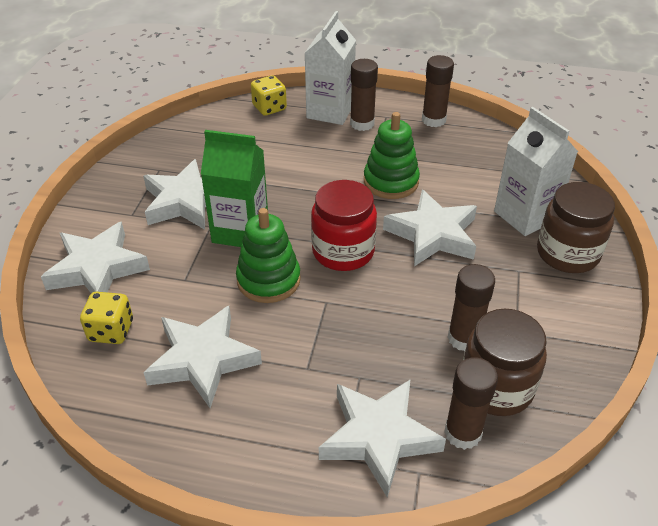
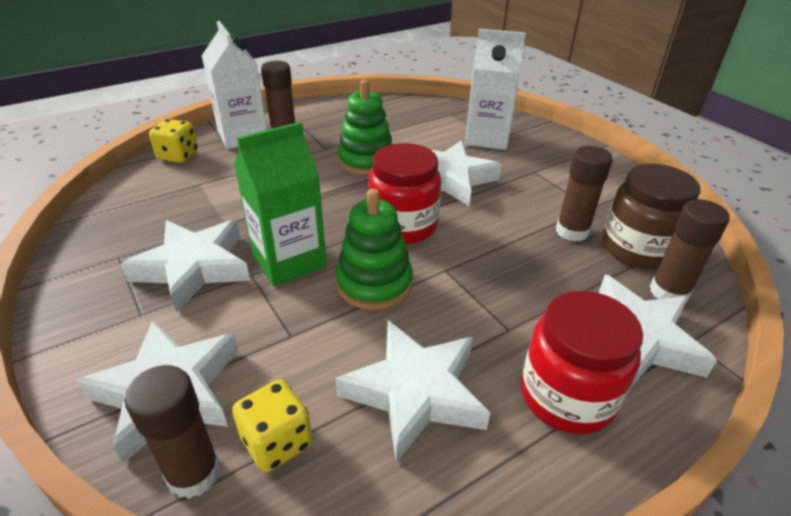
camera: 45 degrees left, 5 degrees down
brown glue stick [422,55,454,127] -> brown glue stick moved to [124,365,221,499]
brown jar [537,182,615,273] -> none
none -> red jar [521,291,643,434]

